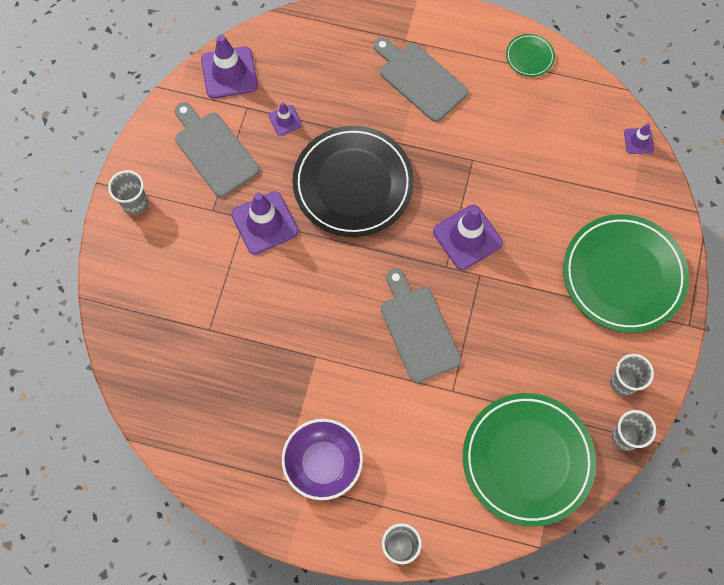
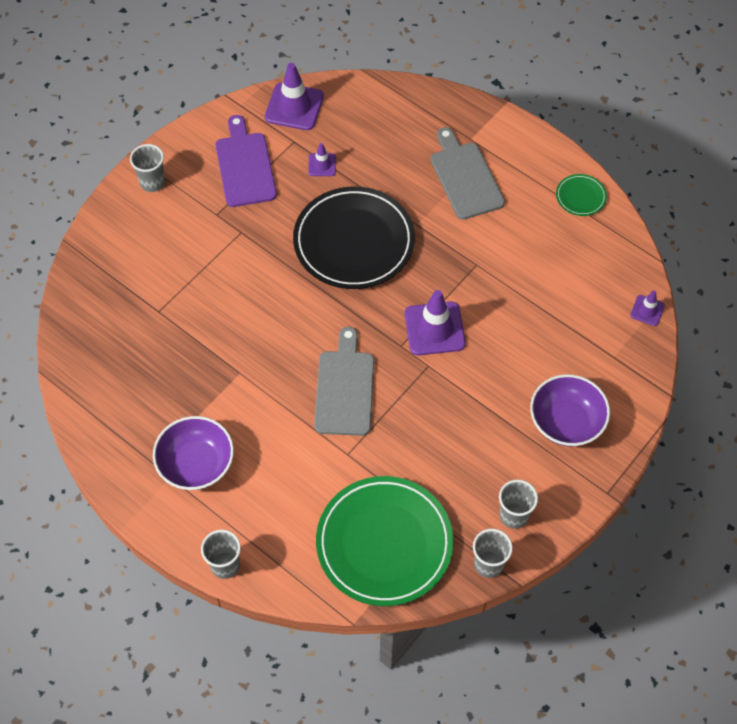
camera: 25 degrees right, 10 degrees down
grey cutting board [175,102,259,197] -> purple cutting board [216,115,277,207]
purple traffic cone [231,191,298,255] -> none
green plate [563,214,689,333] -> purple bowl [530,374,610,446]

